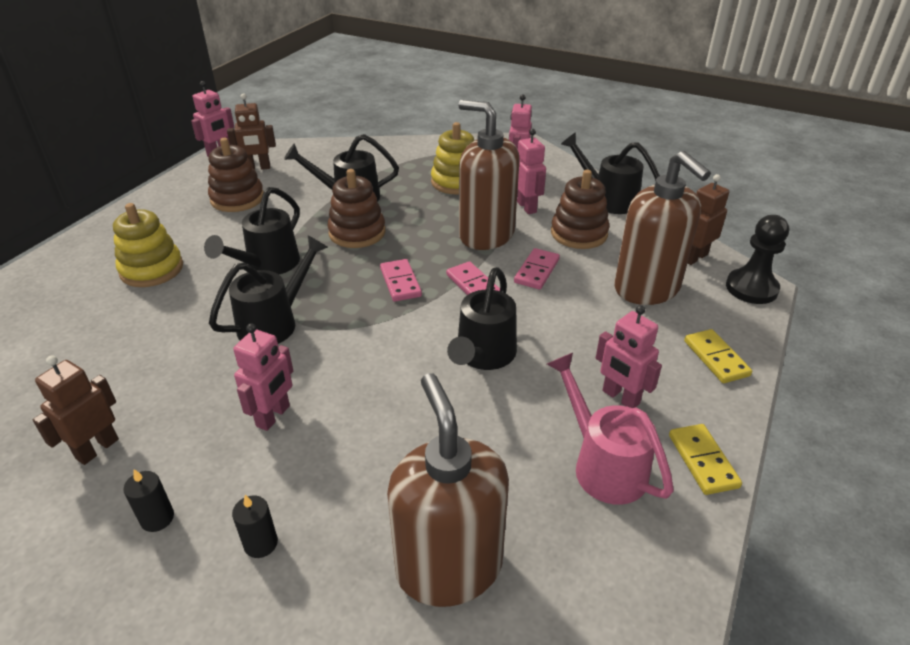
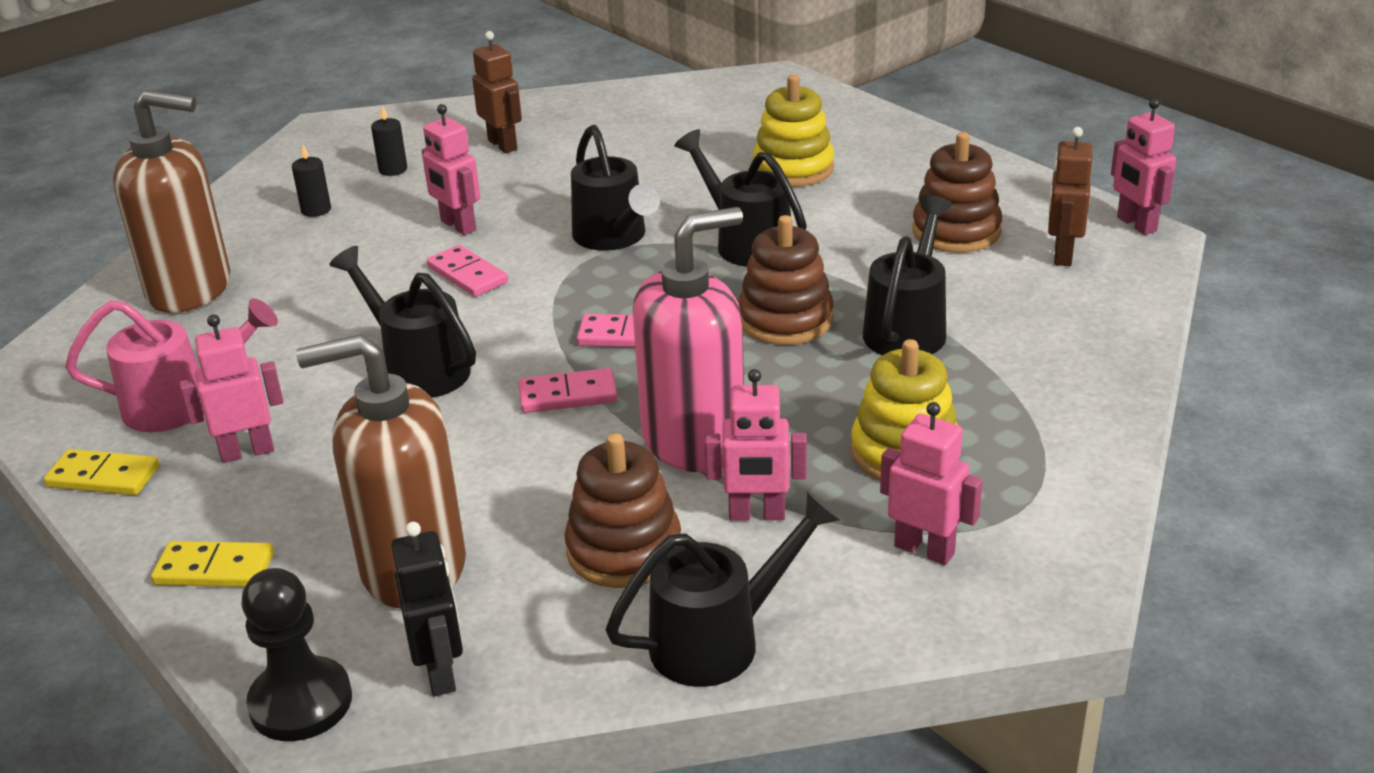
camera: 115 degrees right, 5 degrees down
brown soap dispenser [458,100,520,250] -> pink soap dispenser [633,207,744,473]
pink domino [514,248,560,290] -> pink domino moved to [427,245,508,297]
brown robot [688,174,729,265] -> black robot [391,522,463,696]

